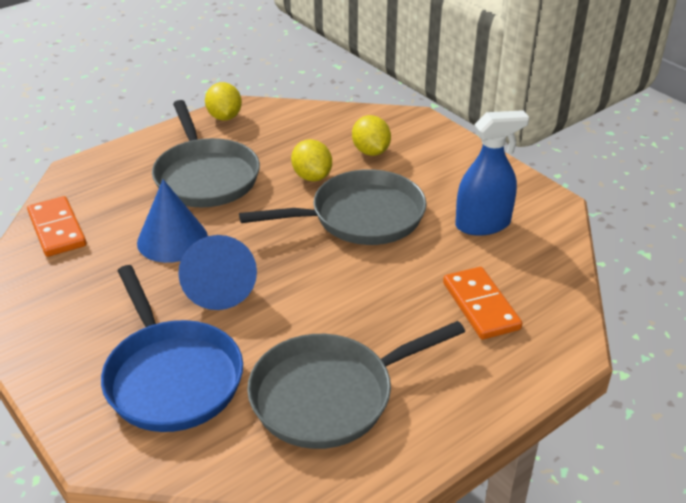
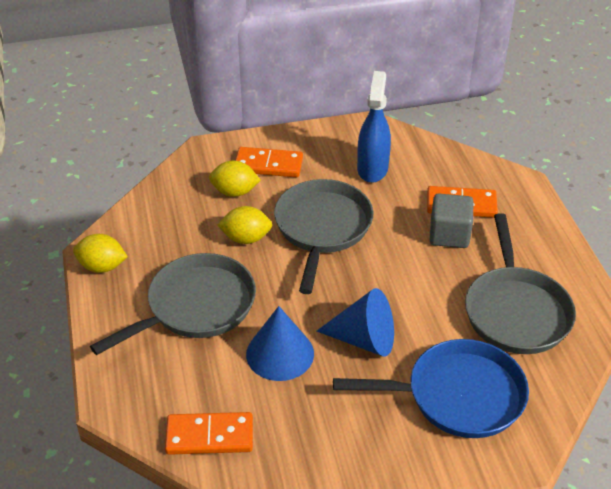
camera: 65 degrees left, 5 degrees up
grey pan [152,100,260,208] -> grey pan turned 45 degrees counterclockwise [90,253,256,355]
none -> orange domino [235,147,303,177]
none -> grey cube [430,194,474,248]

